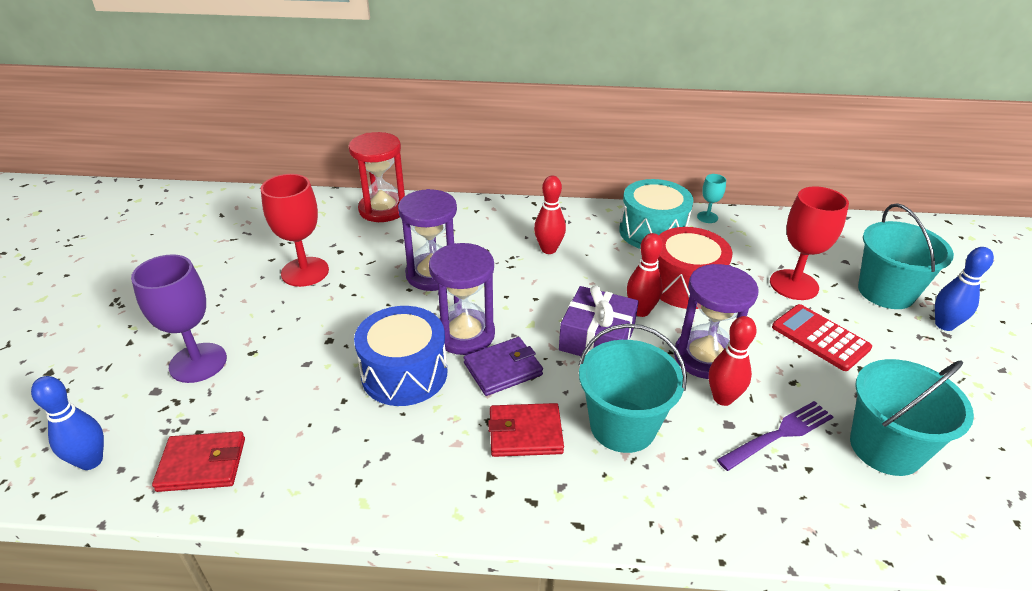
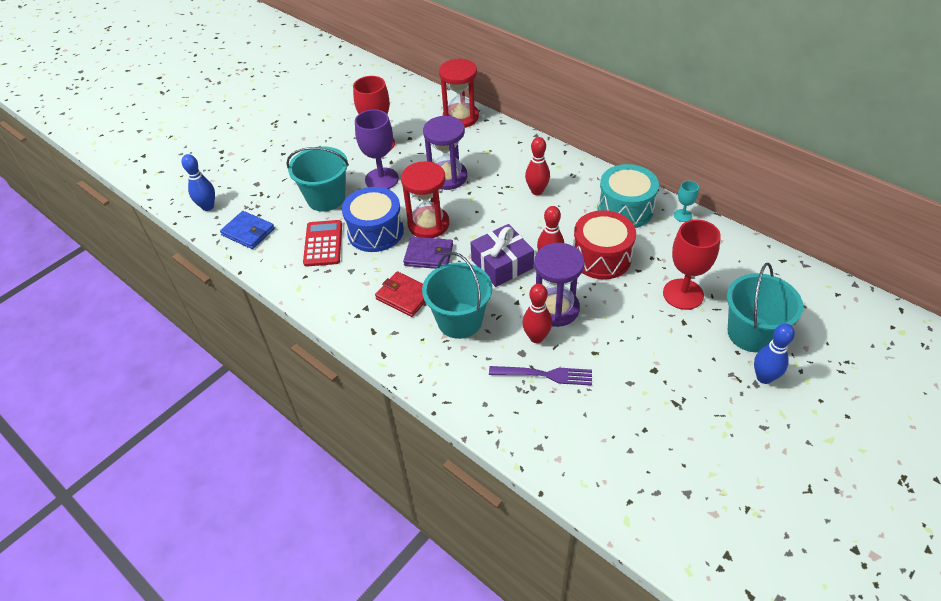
camera: 40 degrees right, 10 degrees up
purple goblet [131,254,227,383] -> purple goblet moved to [355,109,399,189]
red wallet [152,431,245,492] -> blue wallet [220,211,275,249]
purple hourglass [429,243,495,355] -> red hourglass [401,161,449,238]
red calculator [772,304,872,371] -> red calculator moved to [303,220,342,267]
turquoise bucket [850,359,974,476] -> turquoise bucket moved to [286,146,349,211]

